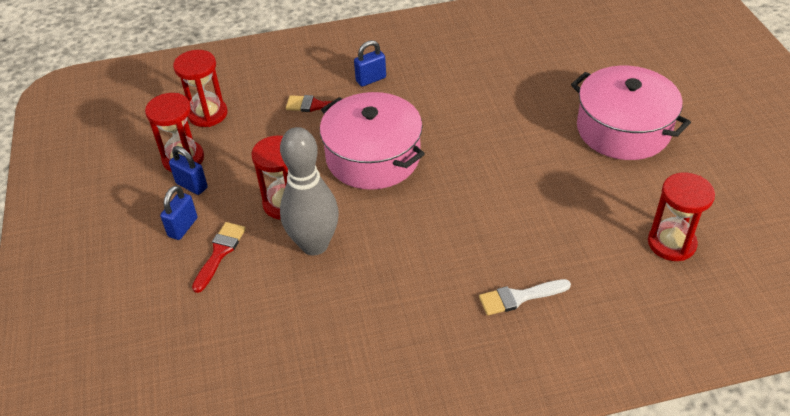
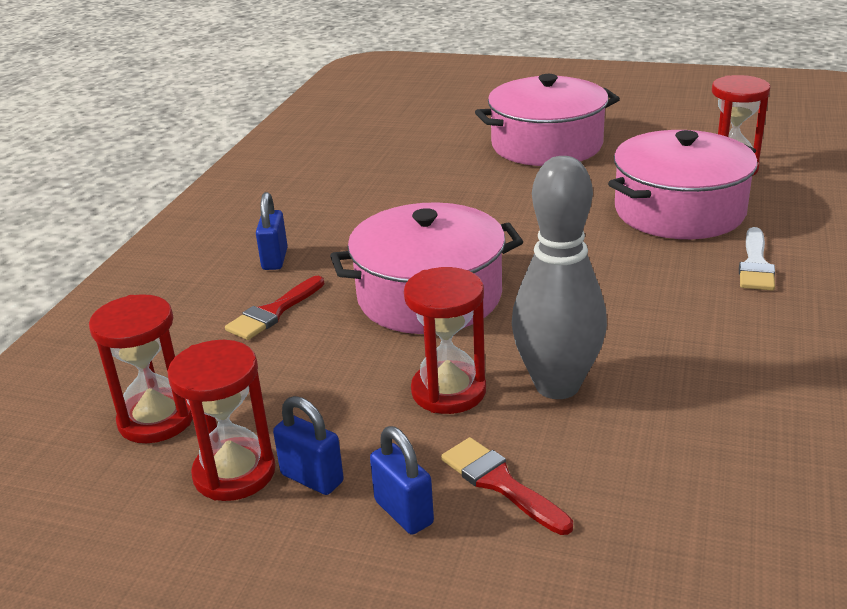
camera: 60 degrees left, 15 degrees down
blue padlock [169,146,208,195] -> blue padlock turned 60 degrees clockwise [273,396,344,495]
none -> pink pot [608,130,758,239]

